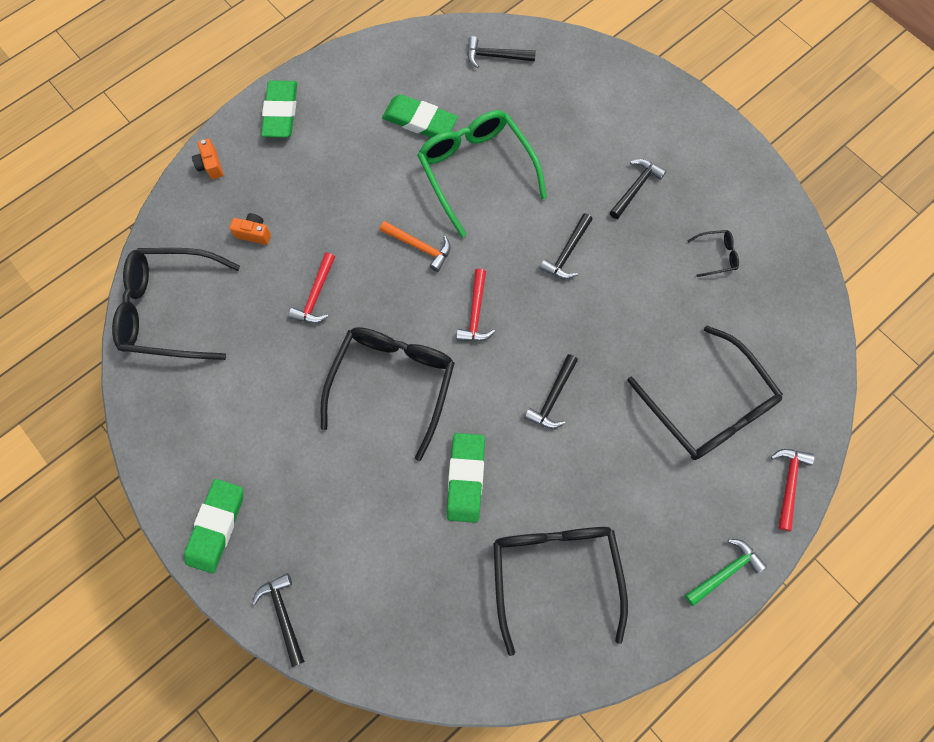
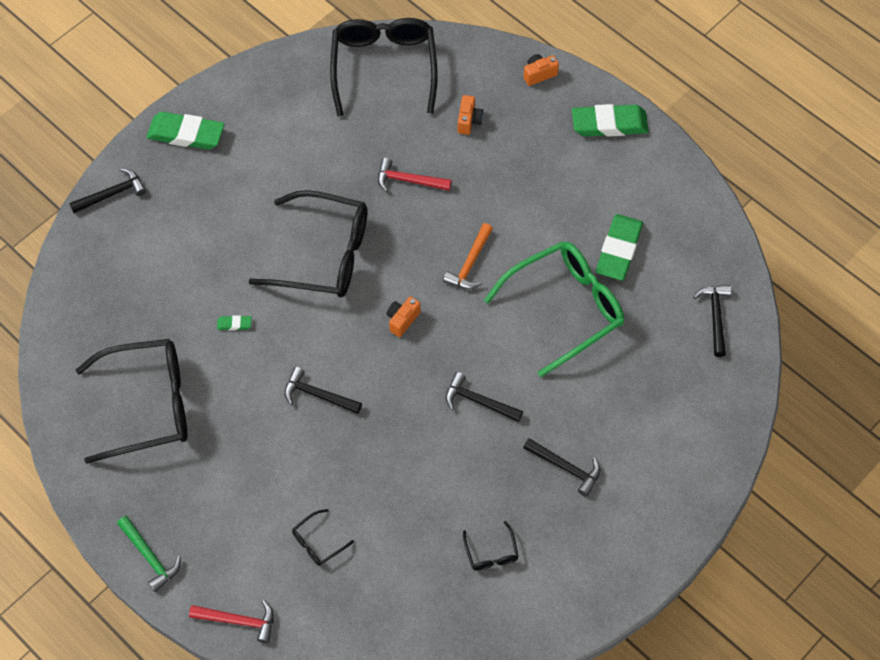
camera: 85 degrees right, 10 degrees down
green eraser [447,433,485,523] -> green eraser [217,315,252,330], size x0.43
red hammer [456,269,495,342] -> orange camera [387,296,421,337]
black glasses [627,325,783,460] -> black glasses [292,509,354,566], size x0.41

